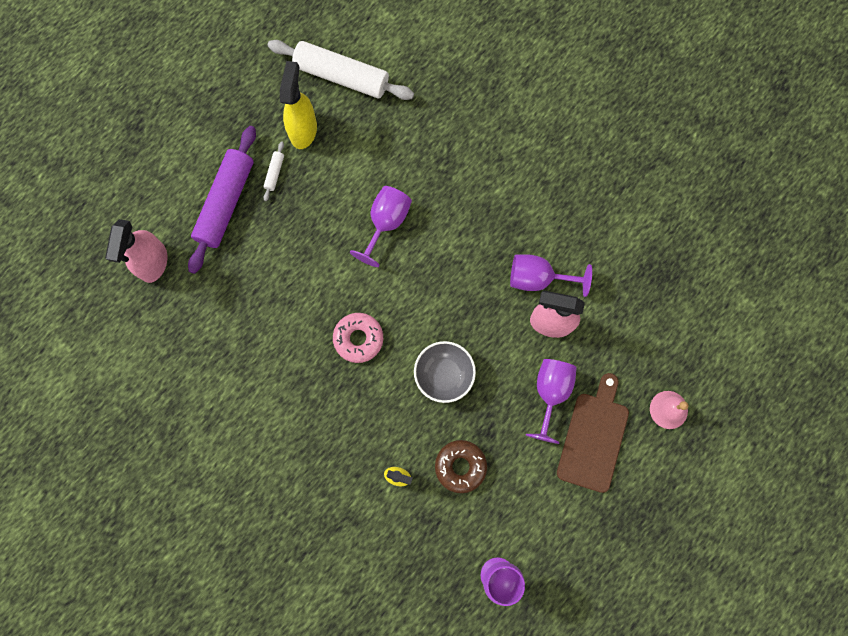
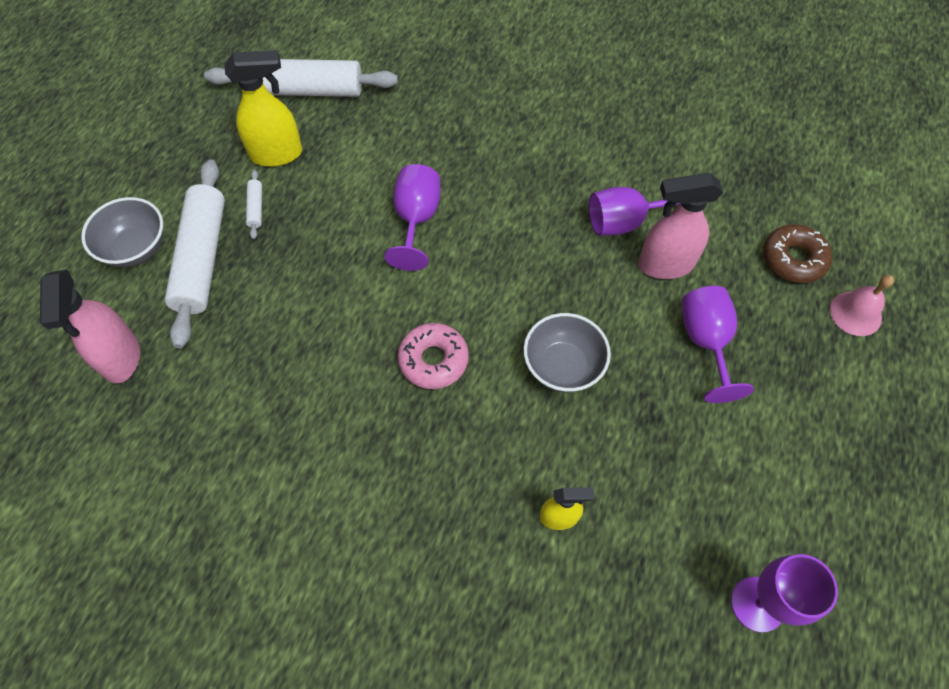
camera: 20 degrees left, 15 degrees down
purple rolling pin [188,126,256,274] -> white rolling pin [165,159,225,348]
yellow spray bottle [280,61,317,149] -> yellow spray bottle turned 90 degrees clockwise [224,50,302,167]
brown donut [435,440,487,493] -> brown donut moved to [763,224,832,283]
brown cutting board [557,373,629,493] -> none
none -> grey bowl [81,197,164,267]

